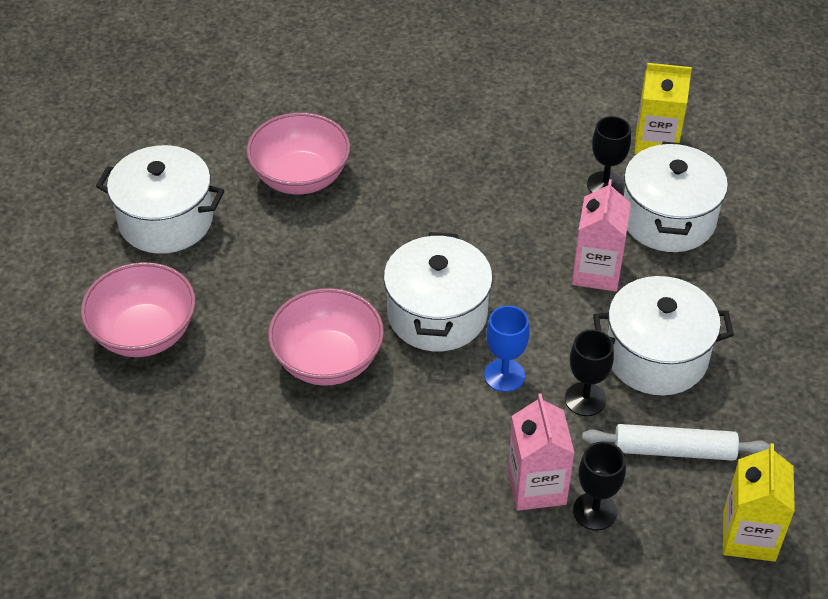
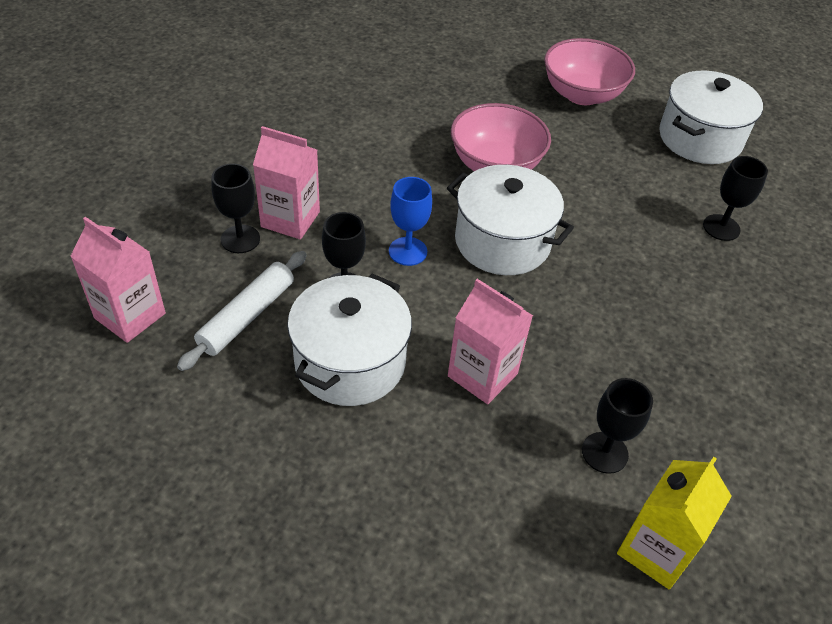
camera: 115 degrees right, 0 degrees up
pink bowl [246,113,350,194] -> black goblet [703,156,768,241]
white pot [624,142,728,252] -> none
yellow carton [723,443,795,562] -> pink carton [70,217,166,343]

